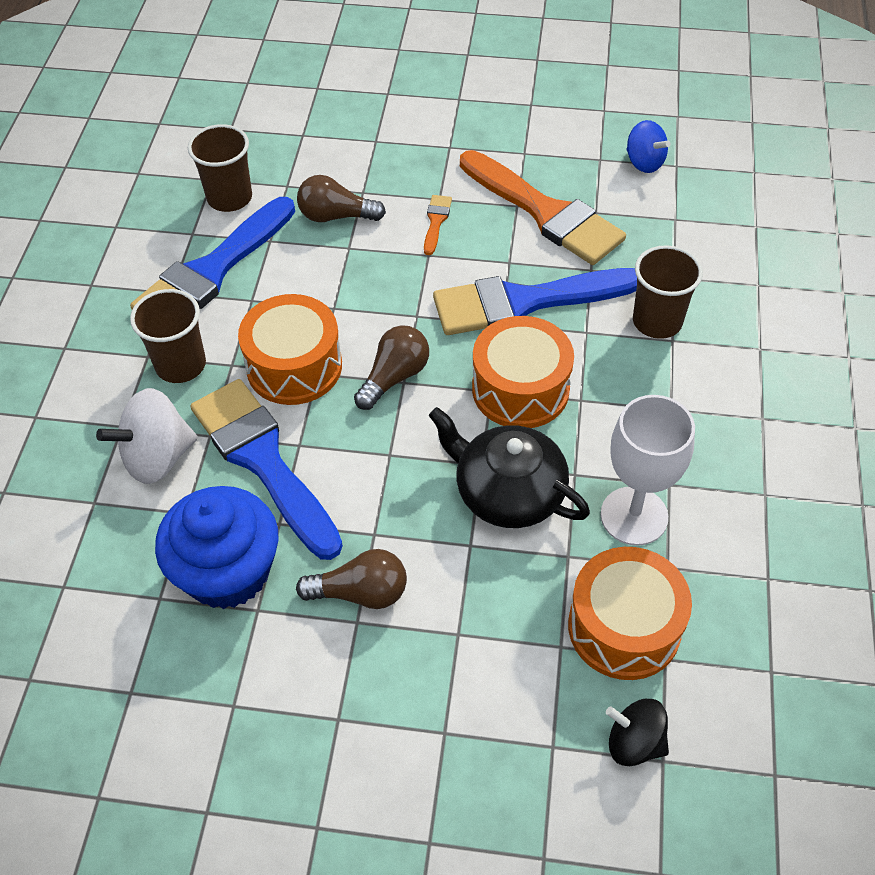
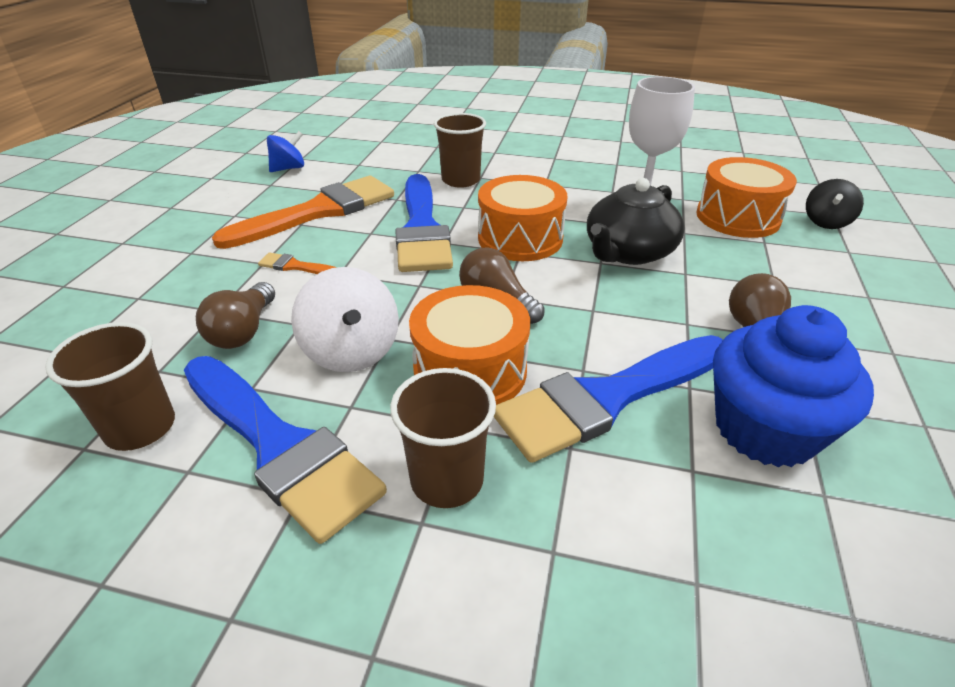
camera: 85 degrees left, 15 degrees down
white spinning top [96,388,198,484] -> white spinning top moved to [291,267,399,372]

